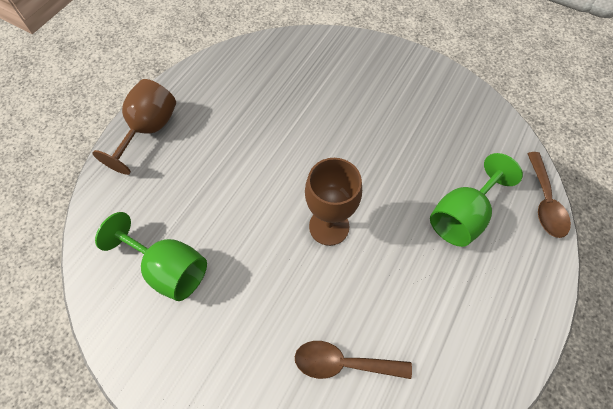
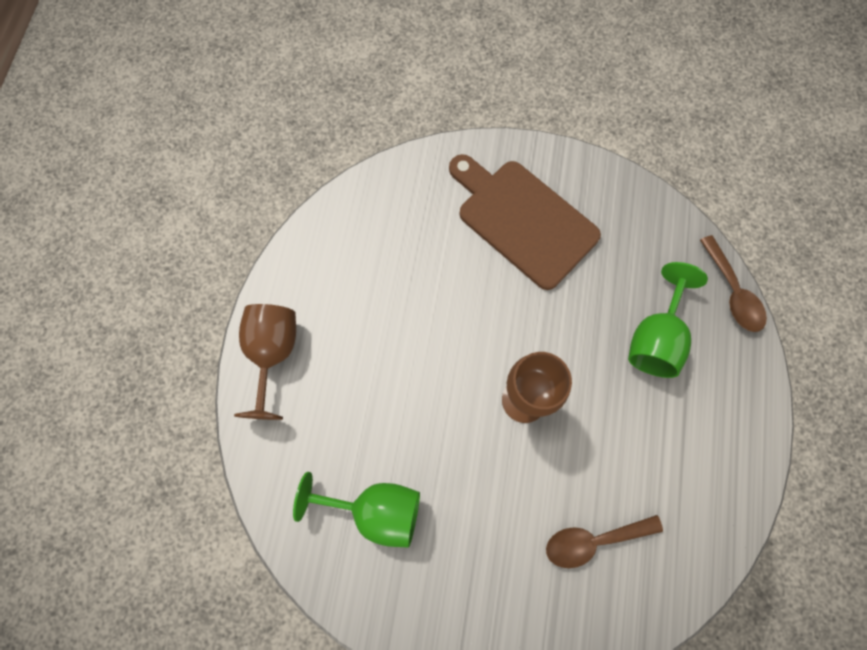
camera: 20 degrees left, 10 degrees up
none -> brown cutting board [449,154,601,290]

